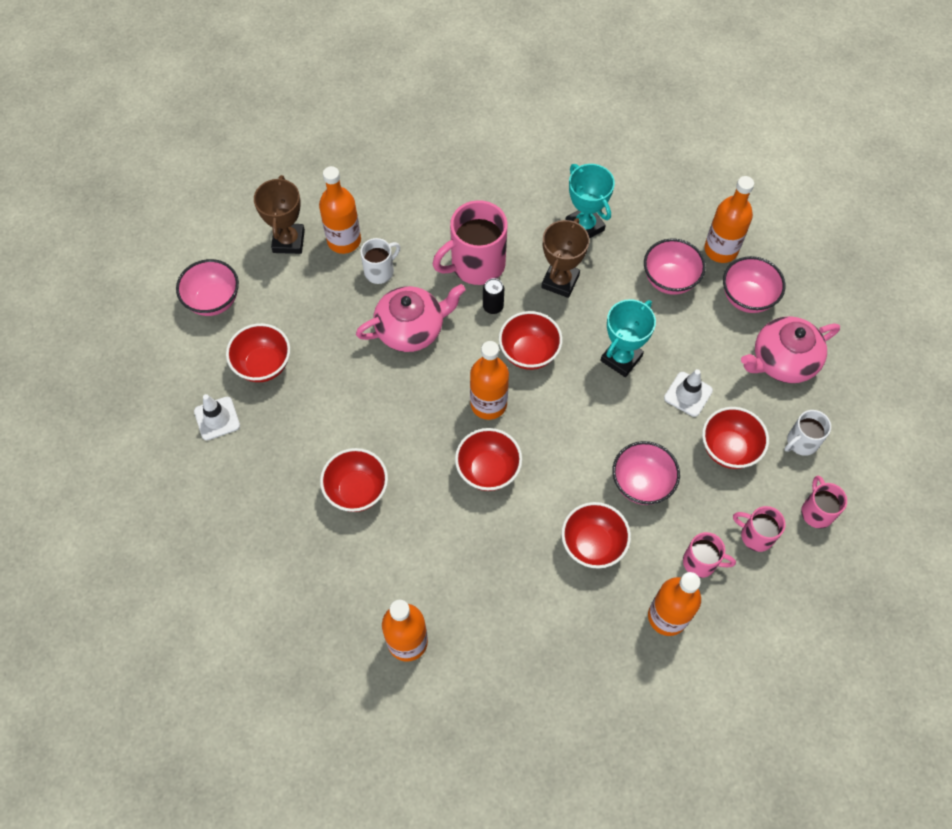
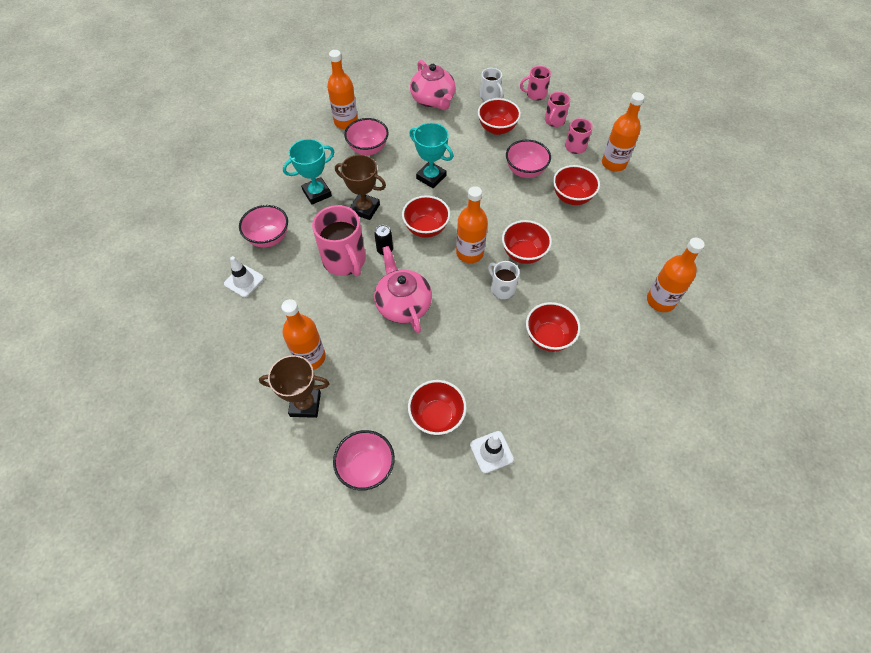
camera: 90 degrees left, 5 degrees down
white mug [360,238,400,284] -> white mug moved to [488,261,520,299]
white traffic cone [664,369,713,417] -> white traffic cone moved to [224,256,264,298]
pink bowl [723,256,785,313] -> pink bowl moved to [239,205,288,248]

